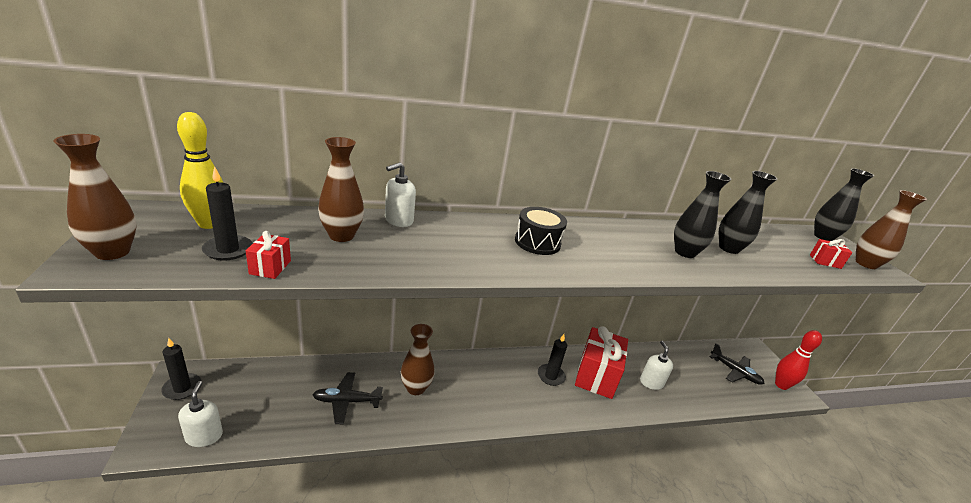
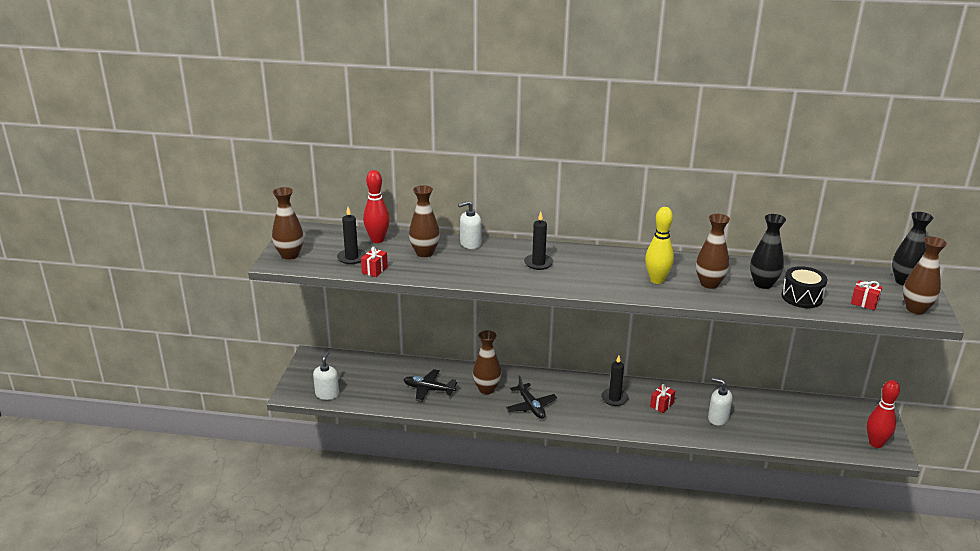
camera: 25 degrees right, 0 degrees up
black candle [161,338,201,400] -> black candle moved to [524,212,553,270]
yellow bowling pin [177,112,223,229] -> yellow bowling pin moved to [645,207,674,284]
black drum [515,207,567,255] -> black drum moved to [782,266,828,308]
red gift [575,326,628,399] -> red gift [650,384,675,413], size x0.43
white soap dispenser [640,341,673,390] -> white soap dispenser turned 75 degrees counterclockwise [708,378,733,425]
black vase [674,171,731,258] -> brown vase [696,214,730,289]
black plane [710,343,765,385] -> black plane moved to [506,375,557,419]
none -> red bowling pin [363,170,390,243]

